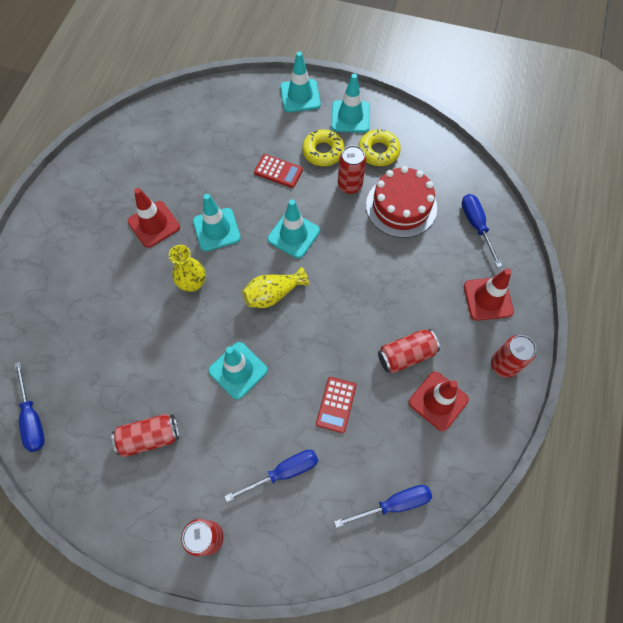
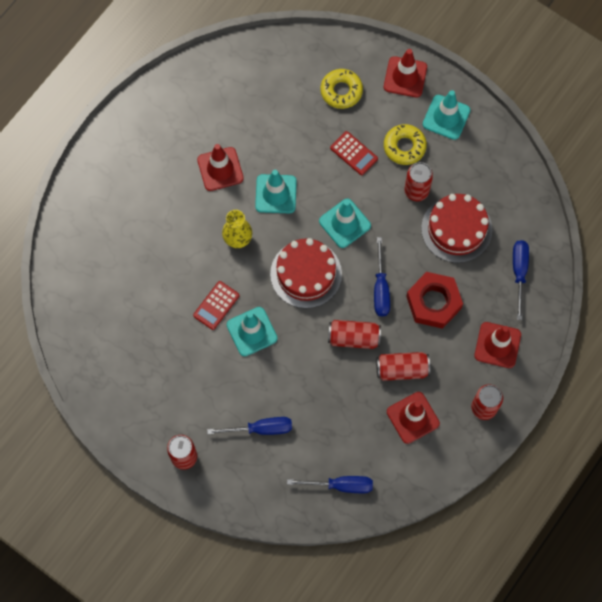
camera: 20 degrees right, 5 degrees up
blue screwdriver [14,362,45,452] -> blue screwdriver moved to [374,237,390,317]
red can [111,414,179,457] -> red can moved to [328,320,381,349]
yellow vase [242,267,309,308] -> red cake [270,238,342,308]
turquoise traffic cone [280,52,321,112] -> red traffic cone [384,49,427,97]
red calculator [316,377,356,433] -> red calculator moved to [193,281,240,330]
yellow donut [358,129,401,166] -> yellow donut moved to [320,69,363,109]
none -> red nut [406,272,463,329]

